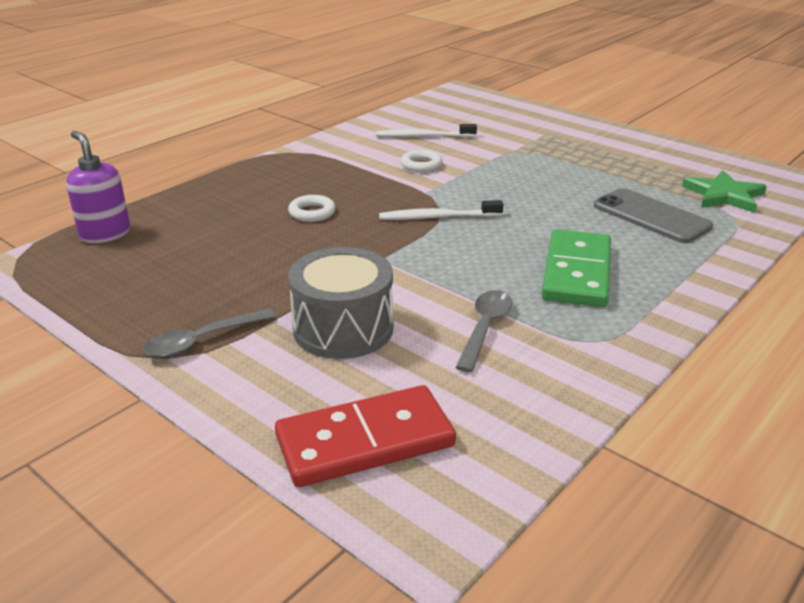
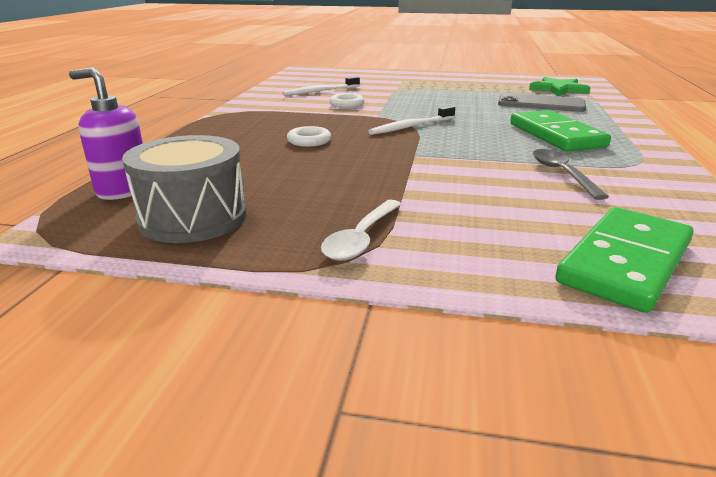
camera: 30 degrees left, 5 degrees down
grey spoon [143,308,276,358] -> white spoon [321,200,401,261]
red domino [275,385,456,487] -> green domino [555,207,693,313]
grey drum [288,247,393,359] -> grey drum moved to [122,135,247,243]

